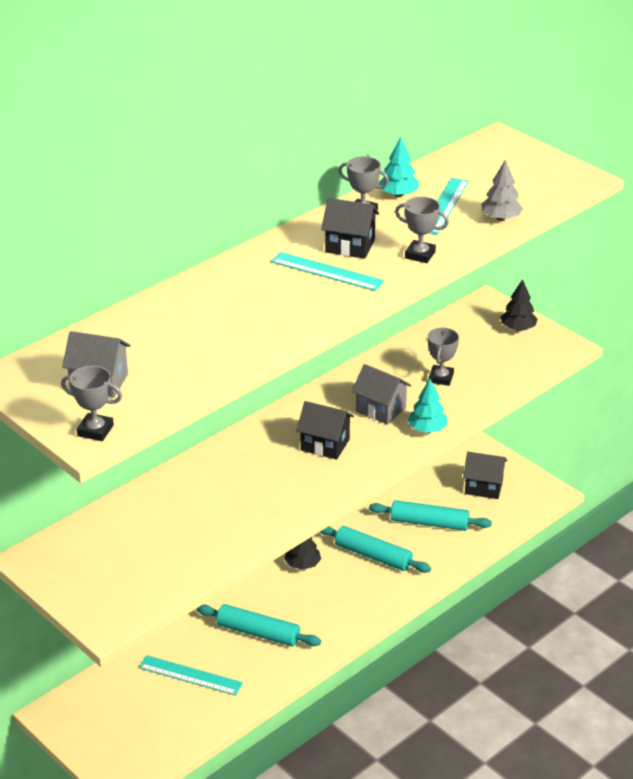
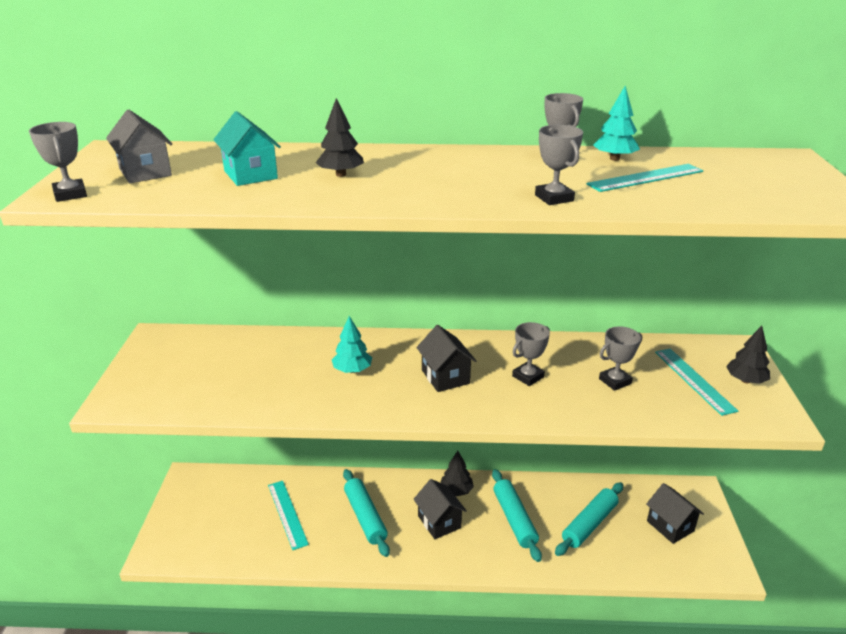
camera: 45 degrees right, 5 degrees down
turquoise ruler [271,252,384,291] -> turquoise ruler moved to [655,349,738,416]
black house [321,198,379,259] -> black house moved to [413,479,467,539]
grey house [352,364,411,425] -> grey trophy [512,322,550,386]
turquoise rolling pin [369,500,492,531] -> turquoise rolling pin turned 75 degrees clockwise [555,482,623,556]
turquoise tree [408,379,448,433] -> turquoise tree moved to [332,316,372,373]
grey tree [481,160,523,221] -> none
none -> turquoise house [213,111,281,186]
none -> black tree [316,98,364,177]

